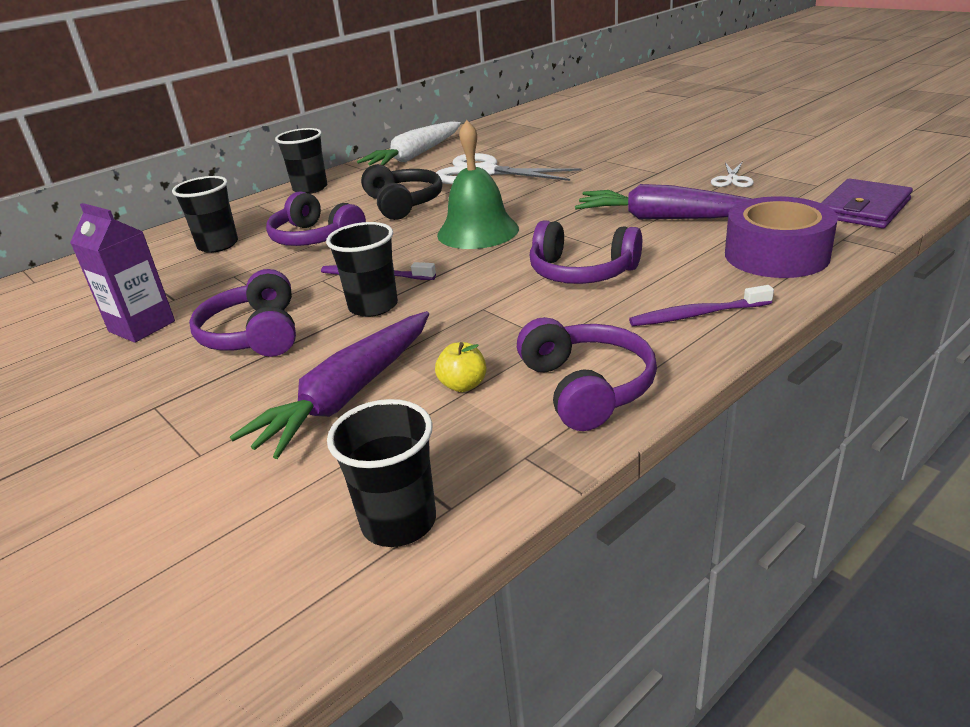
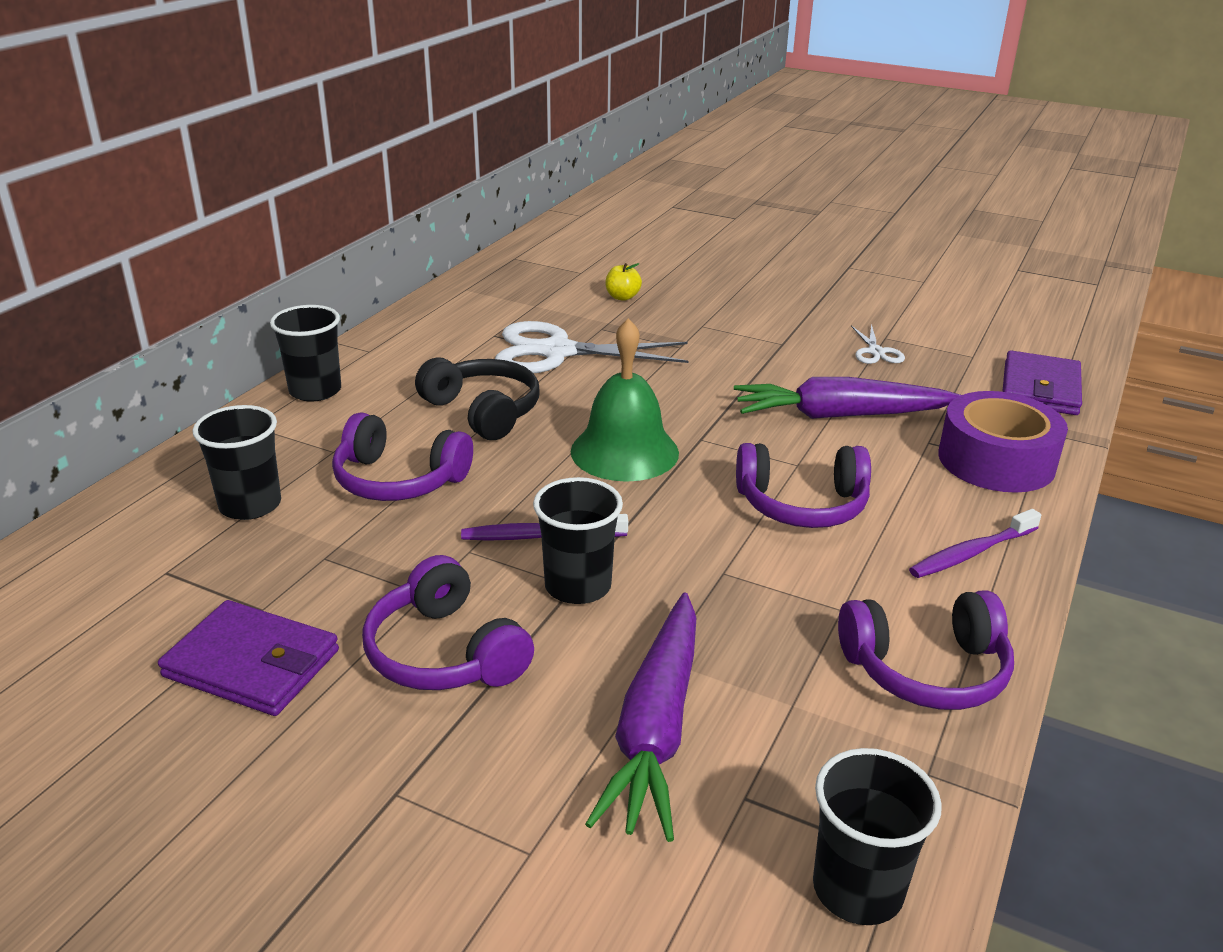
camera: 25 degrees left, 0 degrees up
purple carton [70,203,175,343] -> purple wallet [158,600,339,716]
white carrot [357,122,461,165] -> none
yellow apple [435,342,486,392] -> yellow apple moved to [605,263,642,301]
purple headphones [517,317,657,431] -> purple headphones turned 120 degrees clockwise [838,590,1014,710]

